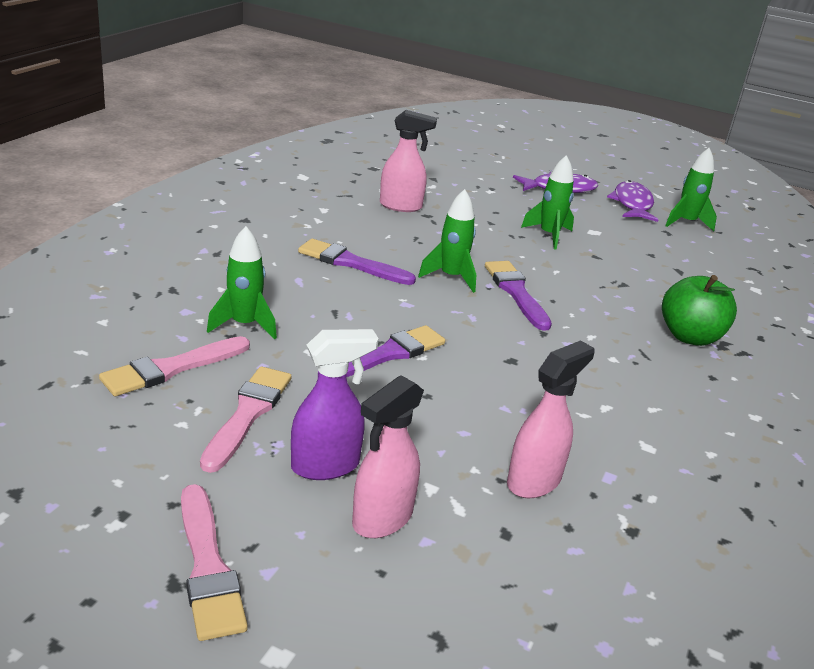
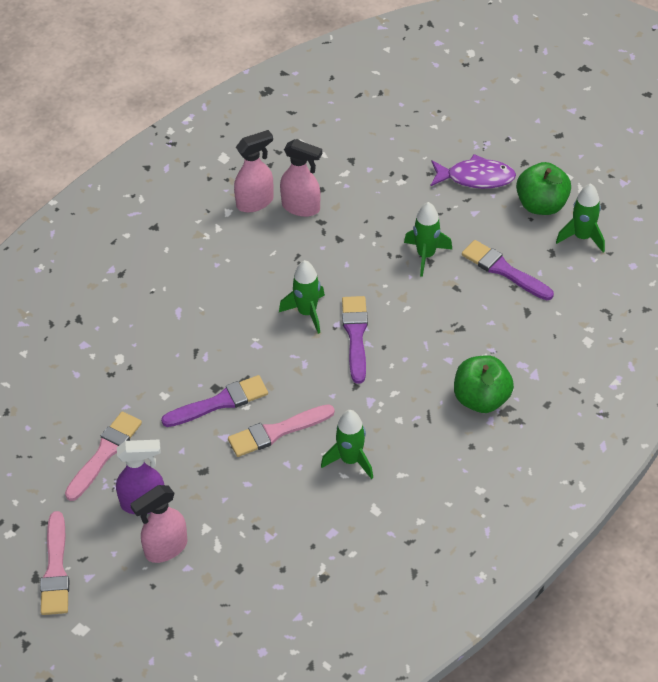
camera: 20 degrees right, 20 degrees up
pink brush [99,336,250,396] -> pink brush moved to [228,404,335,457]
green rocket [207,226,277,339] -> green rocket moved to [321,410,373,479]
purple brush [298,239,416,285] -> purple brush moved to [462,240,554,300]
pink spray bottle [507,340,595,498] -> pink spray bottle moved to [234,130,274,212]
purple fish [607,180,658,222] -> green apple [516,162,571,215]

